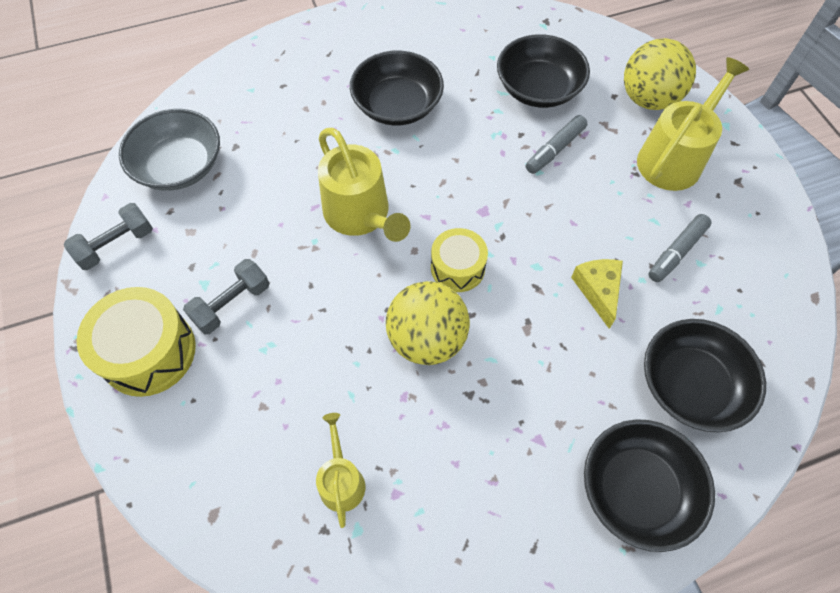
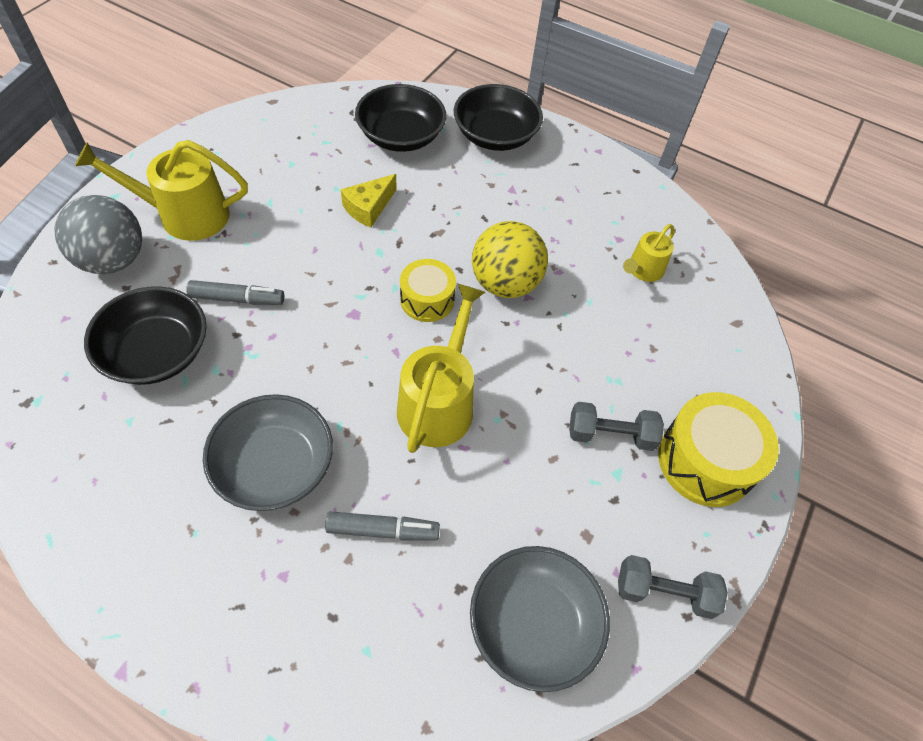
camera: 135 degrees left, 5 degrees down
black bowl [350,50,444,126] -> grey bowl [203,394,333,511]
yellow ball [624,38,696,110] -> grey ball [54,195,142,274]
grey marker [648,214,712,282] -> grey marker moved to [325,511,440,540]

